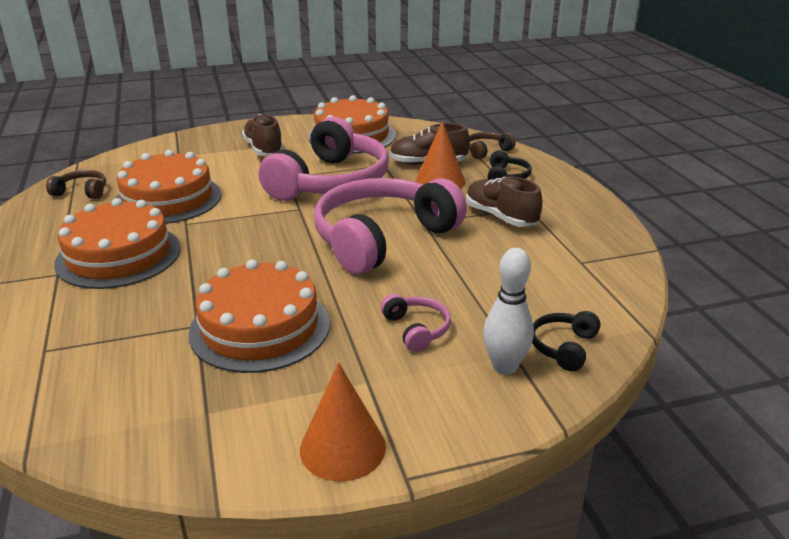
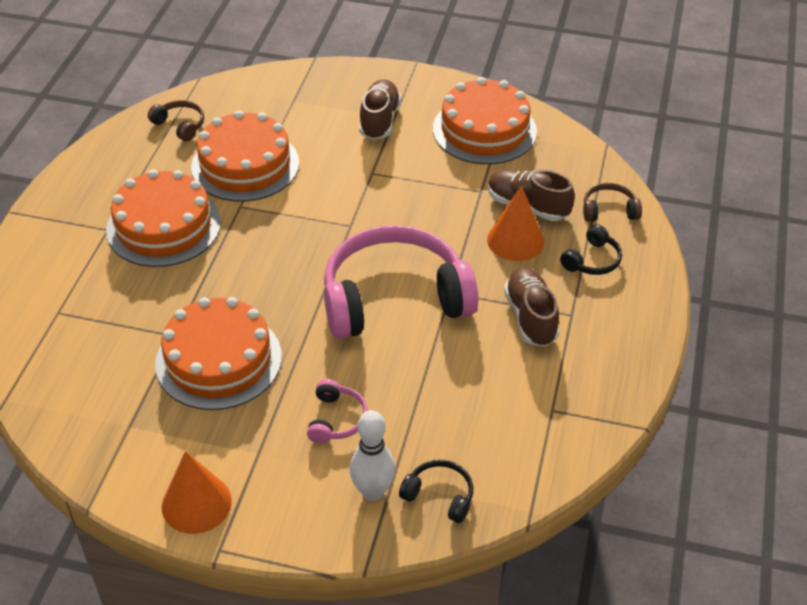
camera: 30 degrees right, 15 degrees up
pink headphones [259,117,389,201] -> none
black headphones [532,311,601,371] -> black headphones turned 60 degrees clockwise [399,459,473,523]

